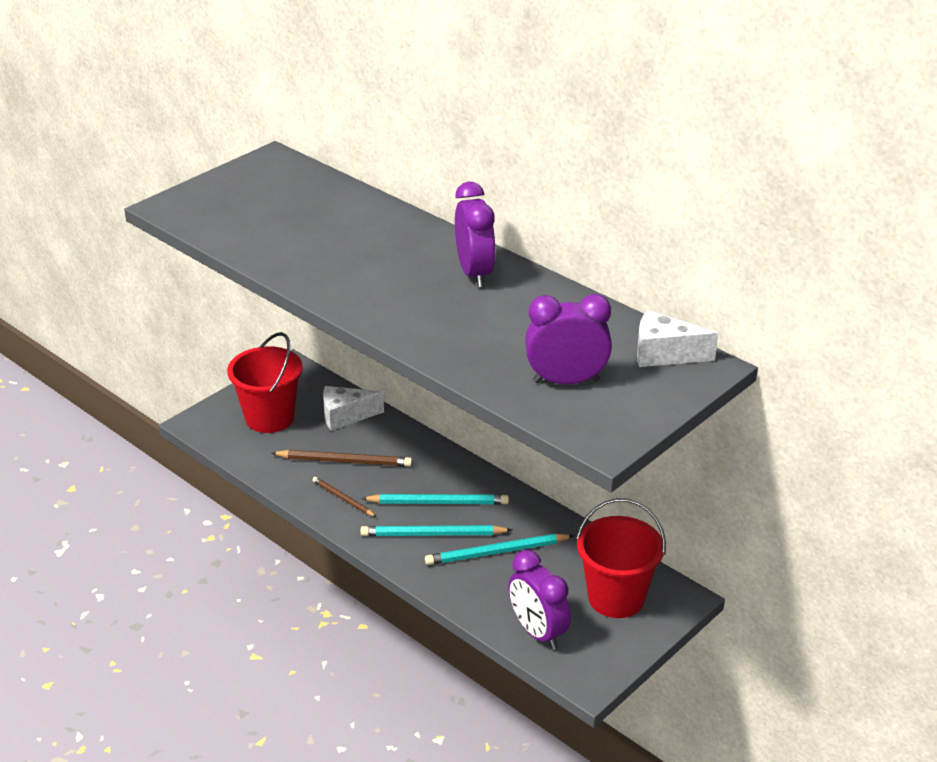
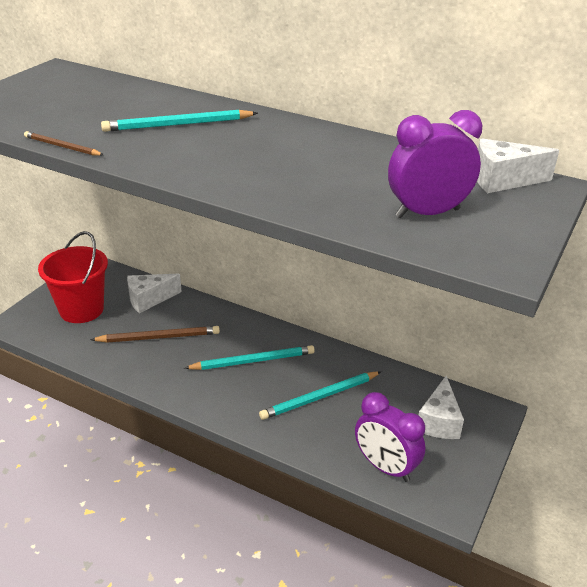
camera: 15 degrees left, 0 degrees up
brown pencil [312,477,377,517] -> brown pencil moved to [24,131,104,156]
turquoise pencil [361,525,512,536] -> turquoise pencil moved to [101,110,258,132]
purple clock [455,182,496,287] -> none
red bucket [576,498,666,618] -> white cheese [419,376,464,439]

